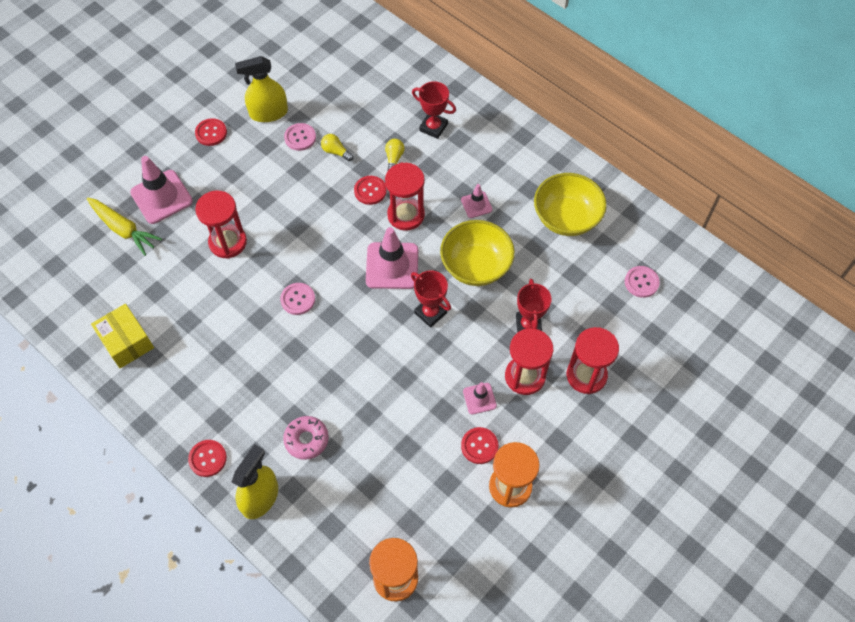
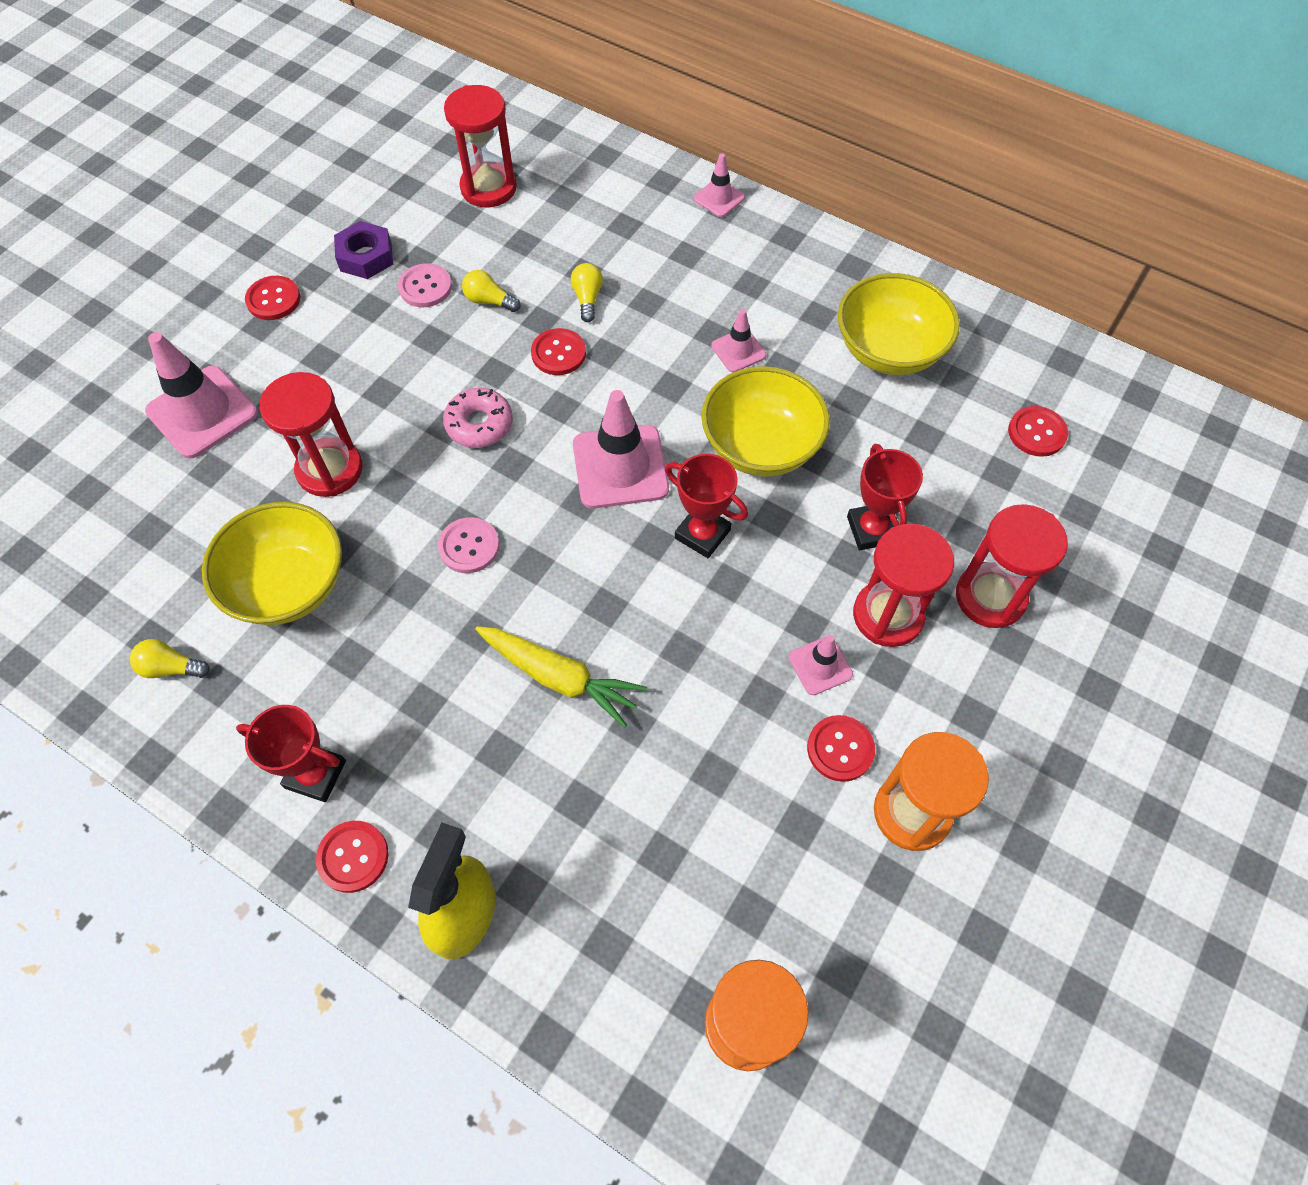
camera: 10 degrees left, 0 degrees up
yellow carrot [87,198,162,256] -> yellow carrot moved to [475,626,647,728]
yellow box [91,304,154,368] -> yellow light bulb [130,639,210,678]
yellow spray bottle [235,56,288,122] -> purple nut [334,221,393,279]
pink donut [283,416,329,460] -> pink donut moved to [443,388,513,448]
red hourglass [385,163,425,231] -> red hourglass moved to [444,85,517,207]
red trophy [412,81,456,139] -> red trophy moved to [236,705,346,802]
pink button [625,266,660,298] -> red button [1008,406,1068,457]
none -> yellow bowl [202,502,342,625]
none -> pink traffic cone [693,153,745,217]

